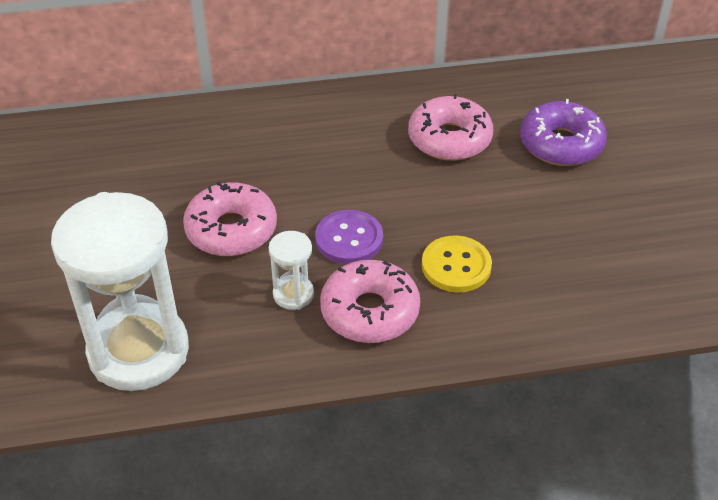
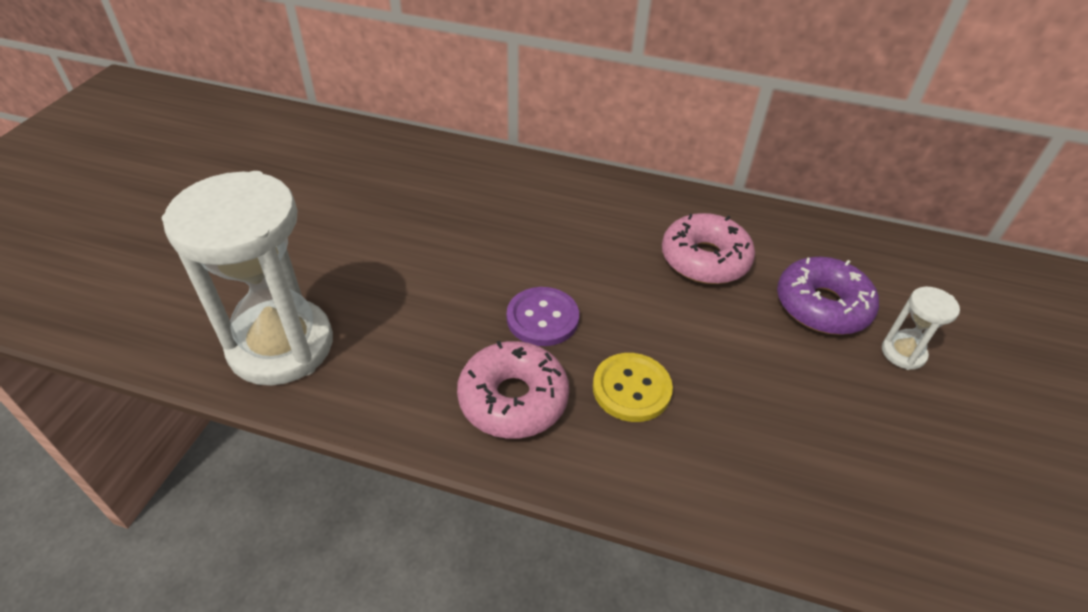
camera: 25 degrees right, 0 degrees up
pink donut [183,182,277,256] -> none
white hourglass [269,231,314,310] -> white hourglass moved to [882,287,960,370]

